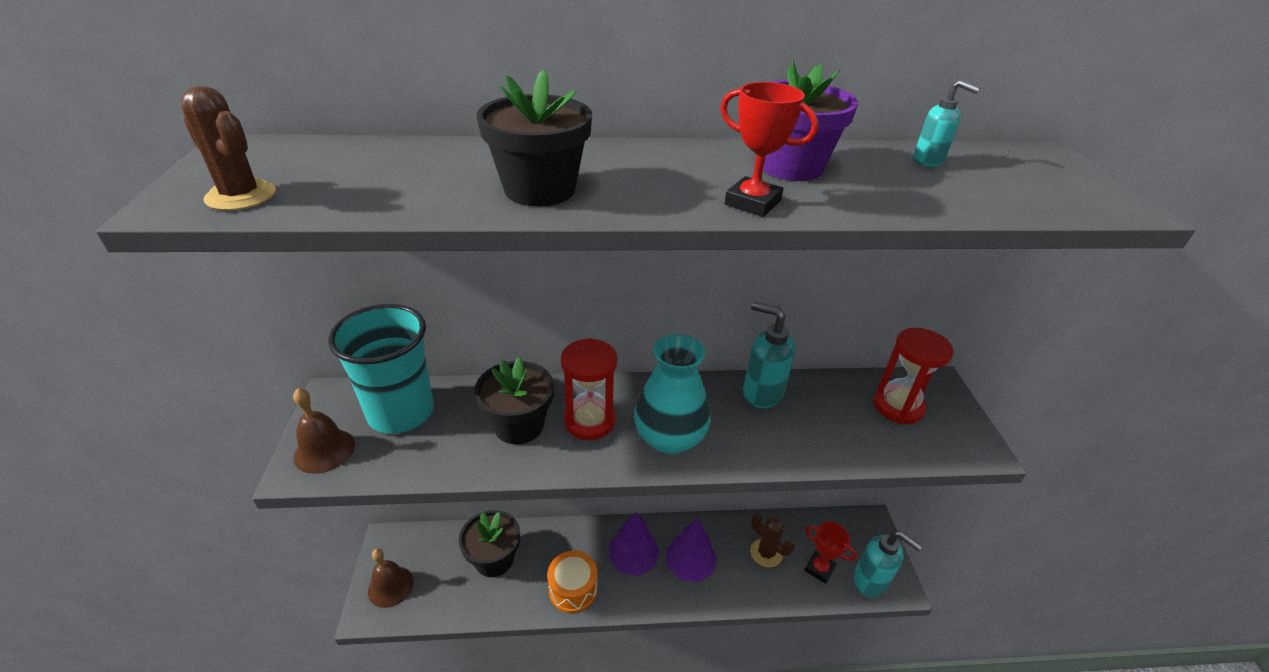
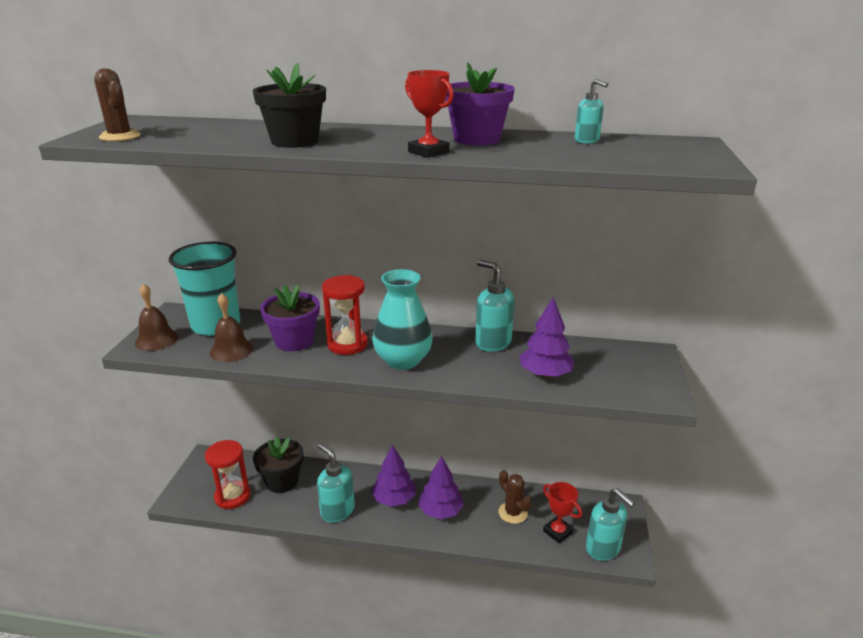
camera: 15 degrees right, 10 degrees down
brown bell [368,548,414,608] -> brown bell moved to [210,293,253,362]
black flower pot [474,357,554,445] -> purple flower pot [260,285,320,351]
orange drum [547,551,598,613] -> turquoise soap dispenser [317,443,355,522]
red hourglass [873,328,954,424] -> red hourglass moved to [205,440,251,509]
none -> purple tree [519,297,574,378]

